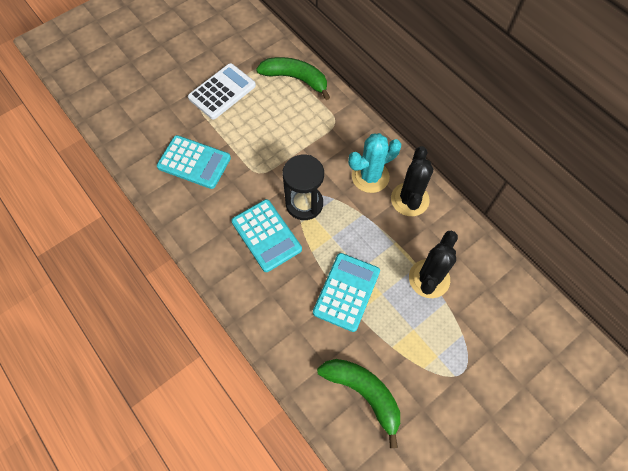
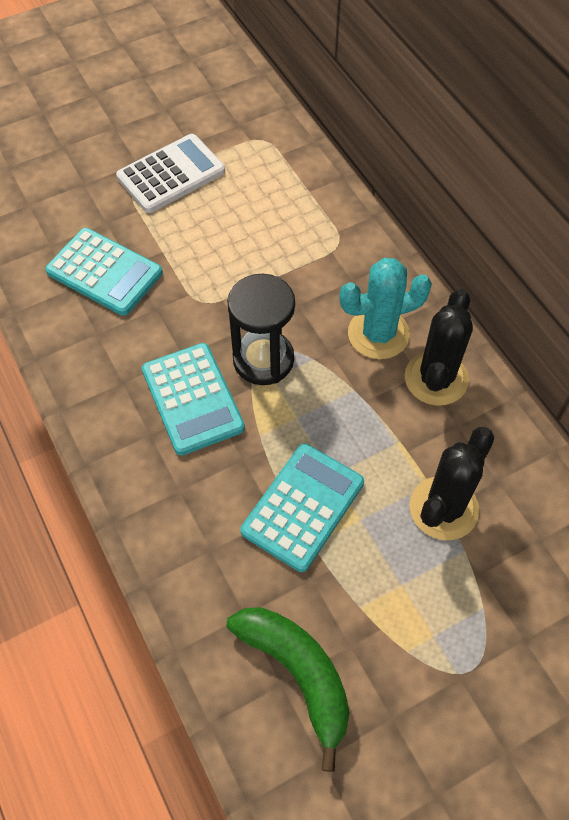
camera: 10 degrees right, 5 degrees down
green banana [256,57,330,100] -> none

